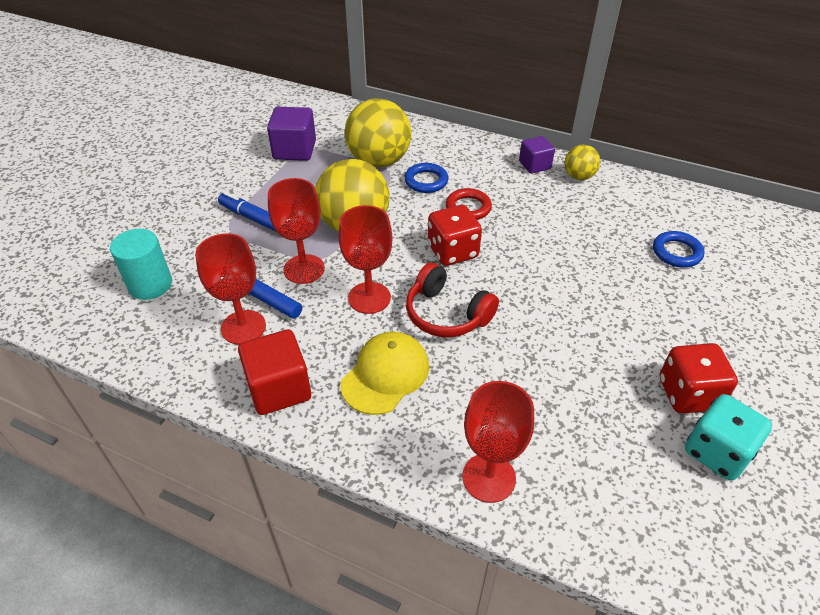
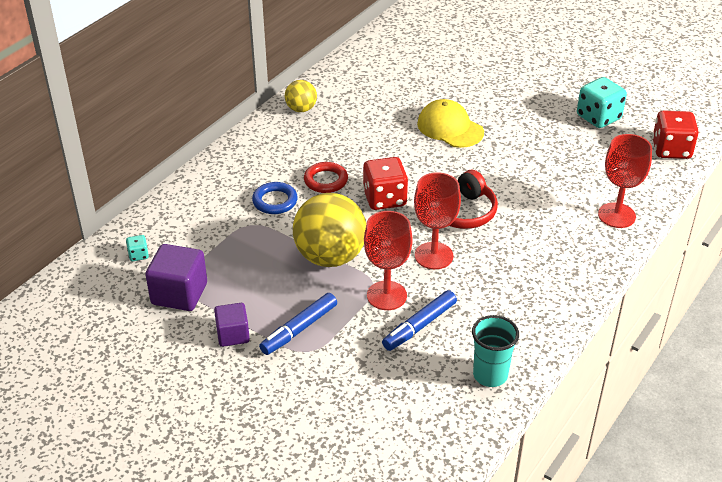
camera: 80 degrees left, 5 degrees down
turquoise cylinder [110,229,172,300] -> none
red goblet [195,233,266,345] -> none
red cube [238,329,311,415] -> none
yellow cap [340,332,429,415] -> yellow cap moved to [417,99,484,148]
yellow ball [345,98,411,167] -> none
purple cube [519,136,555,174] -> purple cube moved to [214,303,250,347]
blue ring [653,231,705,268] -> none
red dice [660,343,738,414] -> red dice moved to [652,110,699,159]
none -> turquoise dice [126,235,149,261]
none -> turquoise cup [472,315,519,387]

